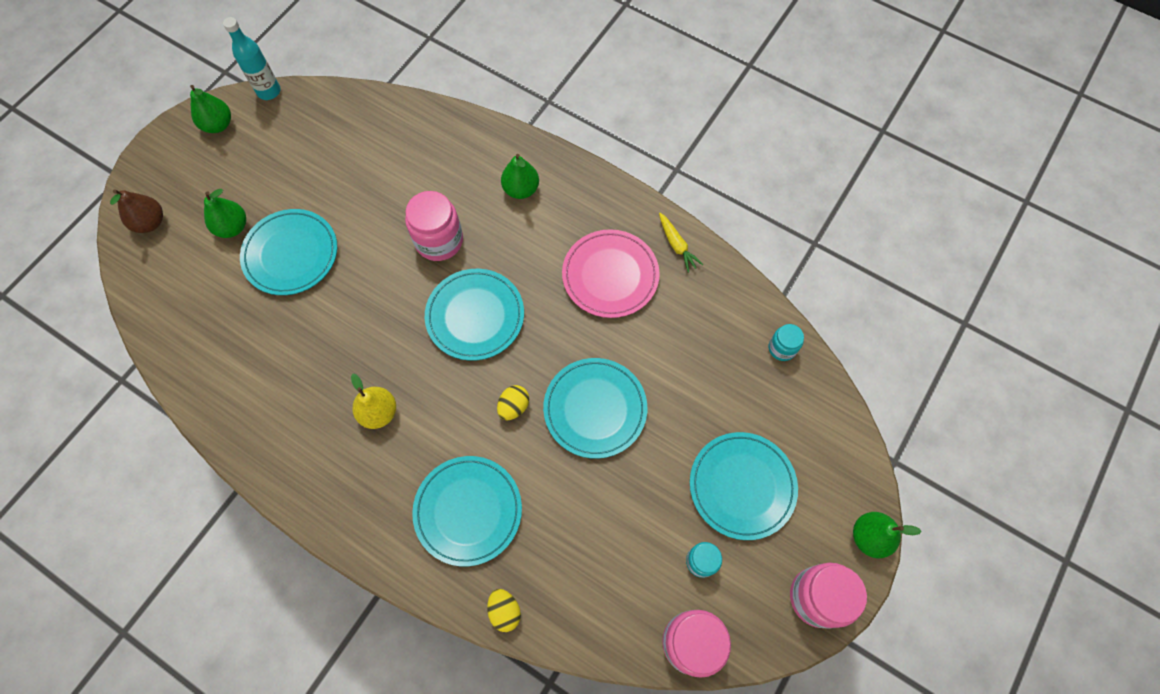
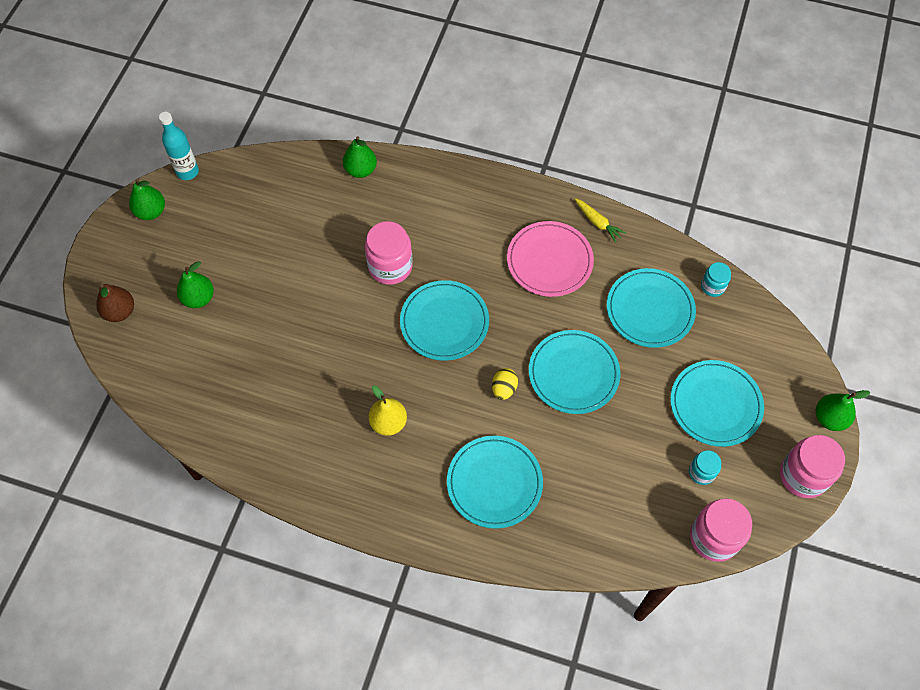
camera: 15 degrees left, 5 degrees down
turquoise plate [240,209,337,295] -> turquoise plate moved to [607,268,696,348]
yellow egg [487,589,521,632] -> none
green pear [501,154,539,199] -> green pear moved to [343,136,377,178]

